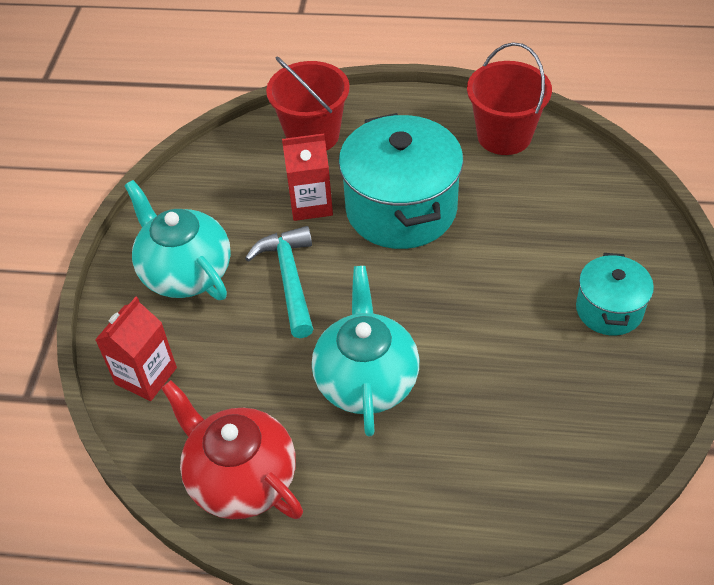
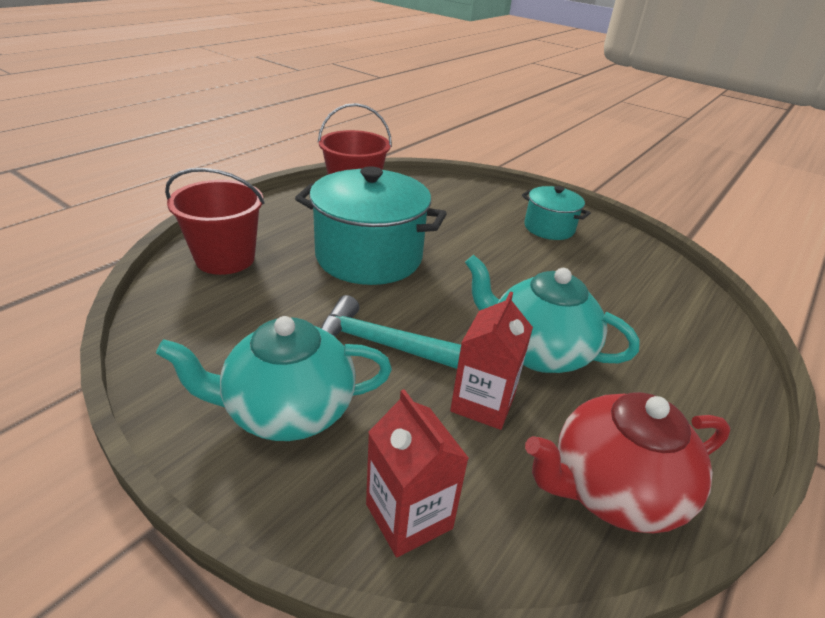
camera: 65 degrees left, 15 degrees down
red carton [282,133,333,221] -> red carton moved to [450,292,533,430]

